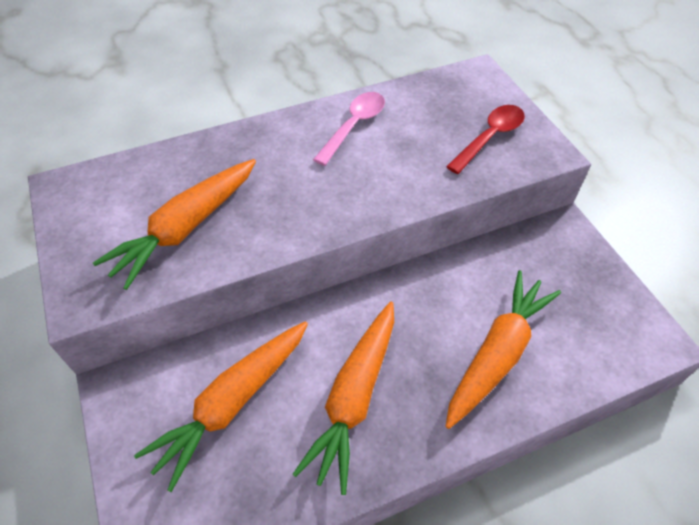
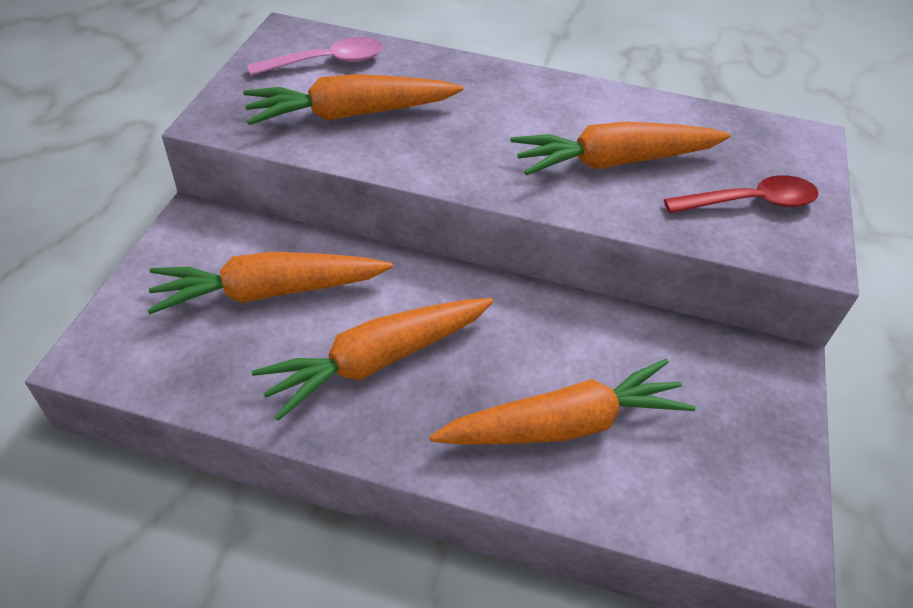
camera: 35 degrees right, 5 degrees down
pink spoon [313,92,385,166] -> pink spoon moved to [247,37,383,76]
none -> orange carrot [511,122,731,175]

